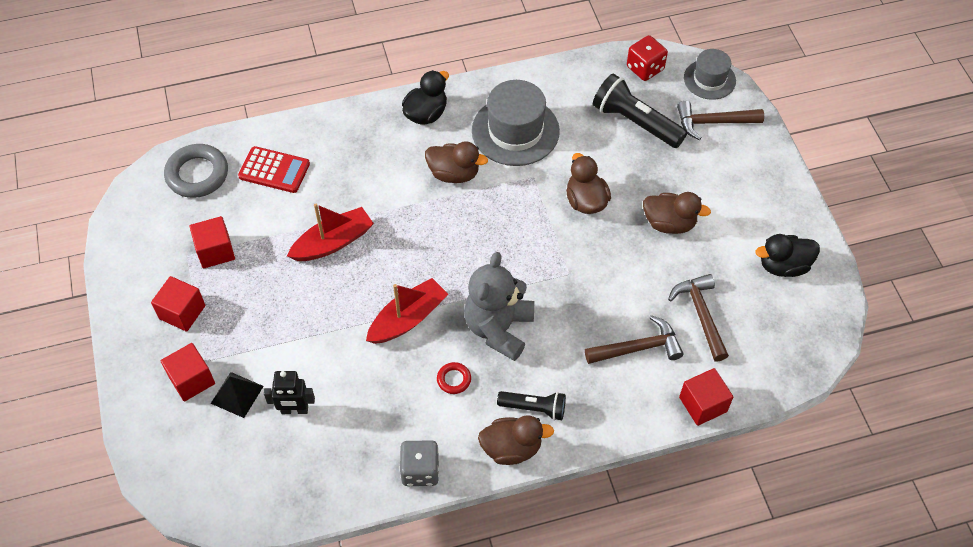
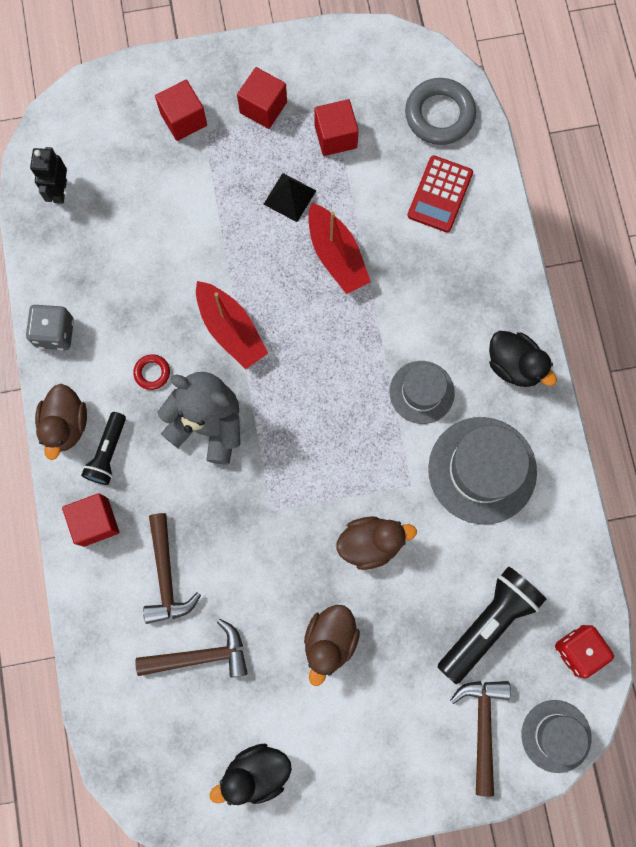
camera: 95 degrees right, 20 degrees up
black pyramid [211,372,264,418] -> black pyramid moved to [263,173,316,222]
black robot [264,371,315,414] -> black robot moved to [30,147,67,204]
brown duck [425,141,488,183] -> grey hat [390,361,455,424]
red cube [679,368,733,426] -> red cube moved to [62,493,119,547]
black duck [755,234,820,277] -> black duck turned 105 degrees counterclockwise [210,743,292,805]

